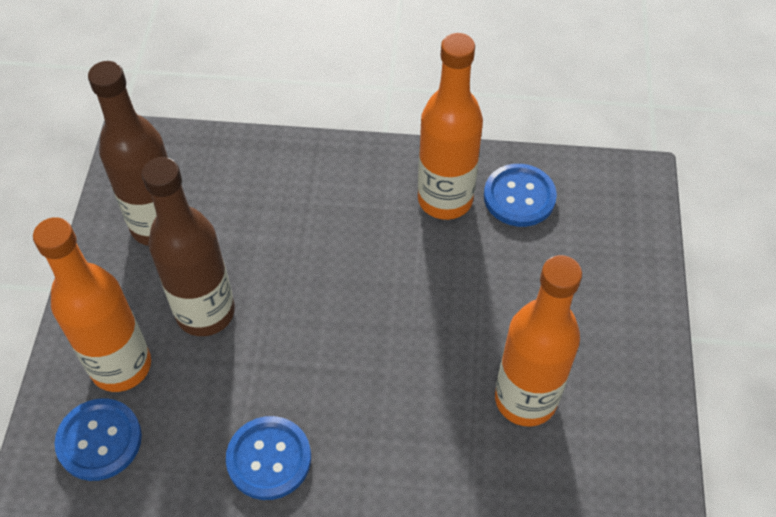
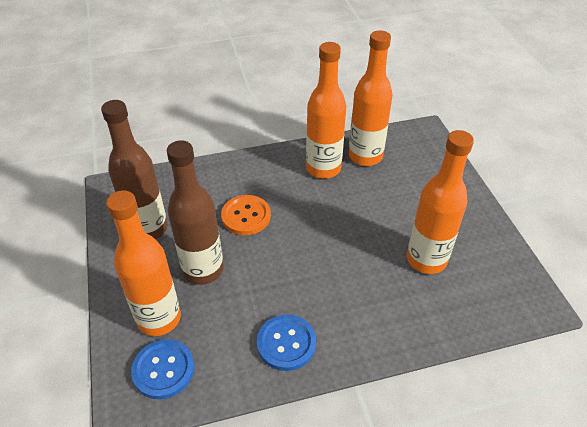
camera: 20 degrees left, 10 degrees down
blue button [484,164,557,227] -> orange bottle [349,30,393,166]
none -> orange button [221,195,271,235]

